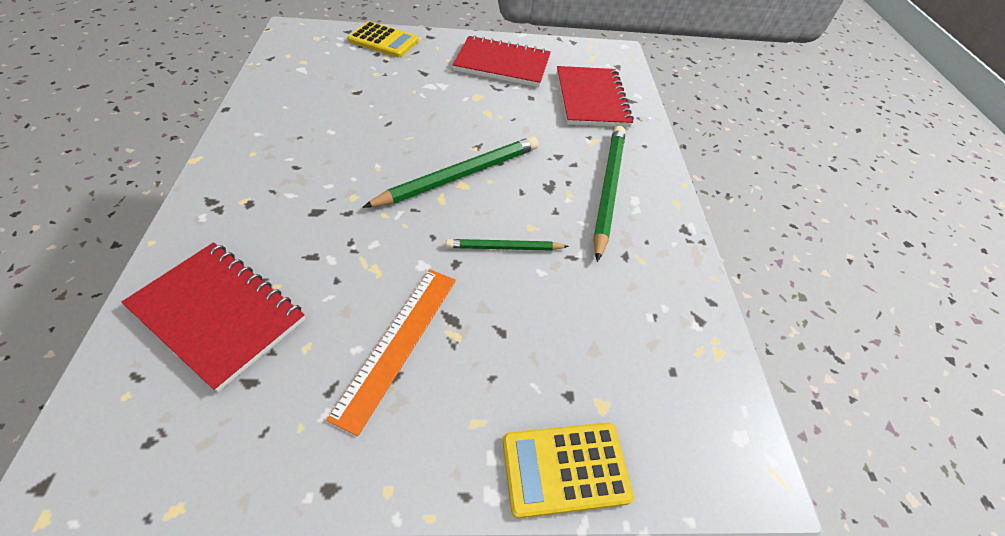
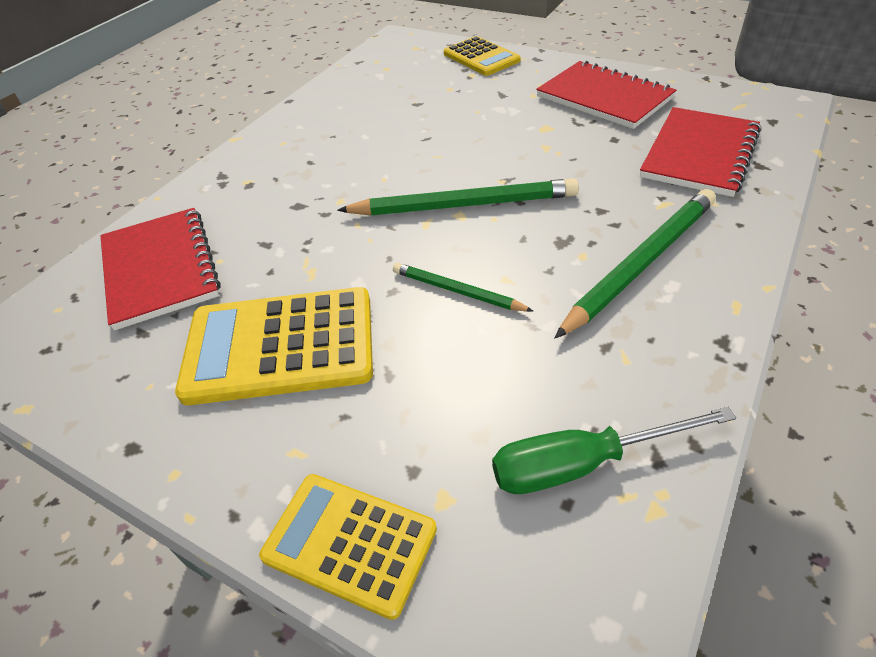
camera: 40 degrees right, 5 degrees down
orange ruler [326,269,456,436] -> yellow calculator [175,287,373,405]
none -> green screwdriver [492,407,736,494]

